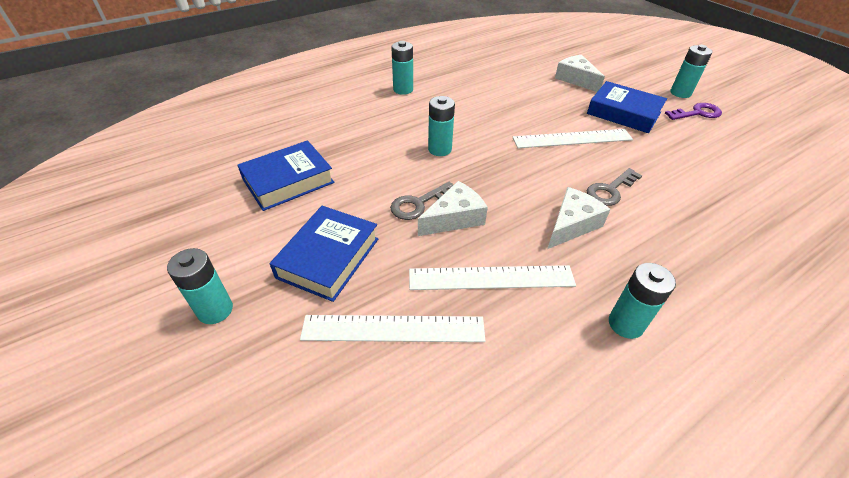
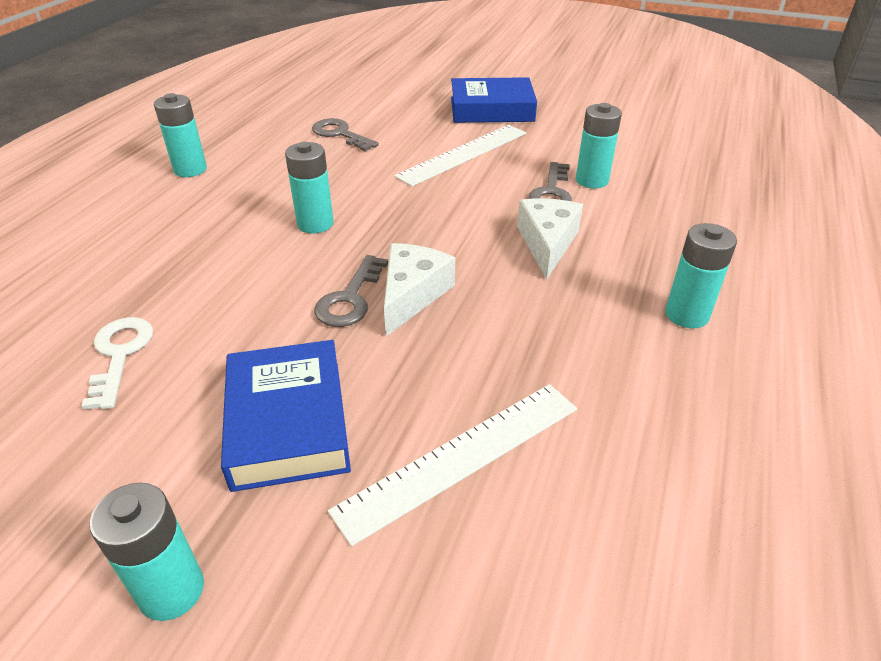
camera: 35 degrees left, 5 degrees down
blue book [237,140,334,211] -> white key [82,317,153,410]
white ruler [409,265,576,290] -> none
white cheese [555,55,605,92] -> none
purple key [665,103,722,120] -> none
turquoise battery [671,45,713,98] -> turquoise battery moved to [576,103,622,188]
none -> grey key [312,118,379,151]

